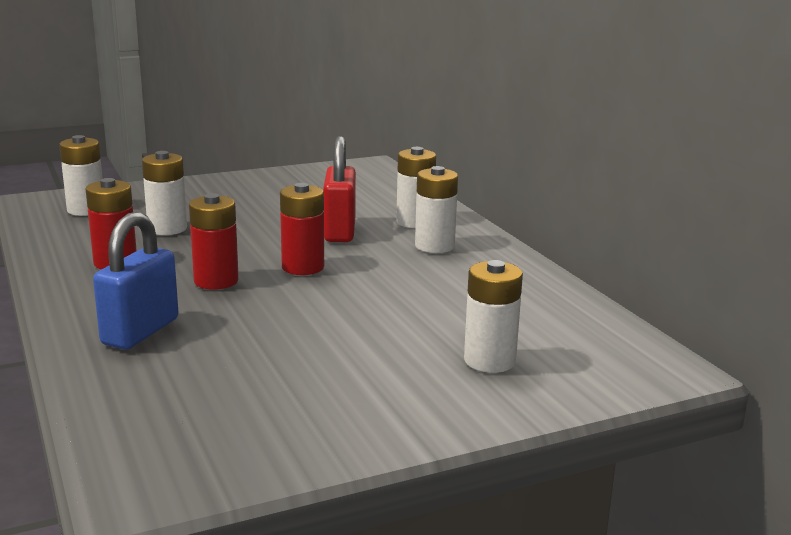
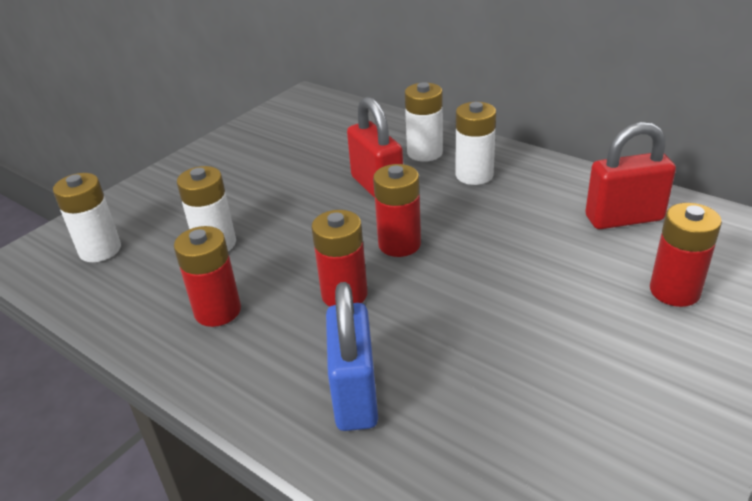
camera: 25 degrees left, 15 degrees up
white battery [464,260,523,373] -> red battery [650,203,722,307]
none -> red padlock [585,122,676,229]

